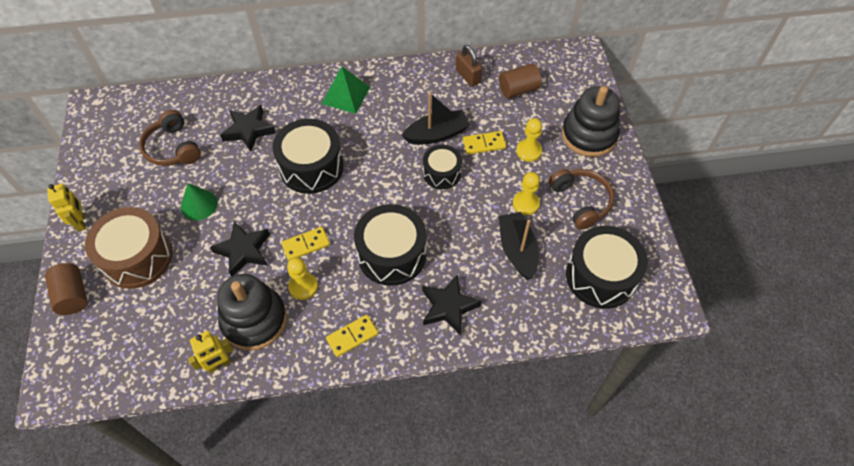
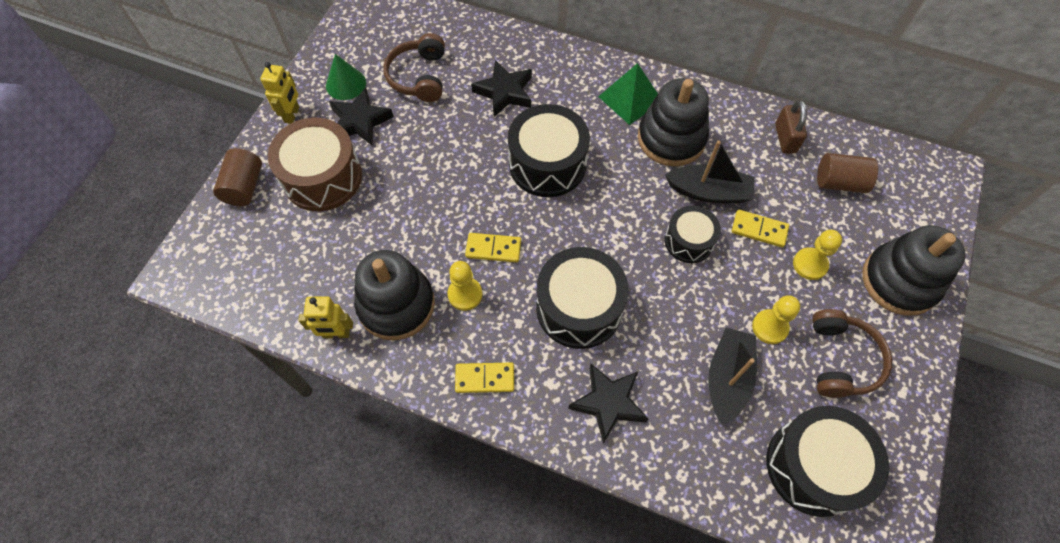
camera: 30 degrees right, 5 degrees up
green cone [181,183,218,220] -> green cone moved to [326,54,366,100]
black star [210,221,270,277] -> black star moved to [329,88,394,146]
none -> black stacking toy [638,78,709,166]

